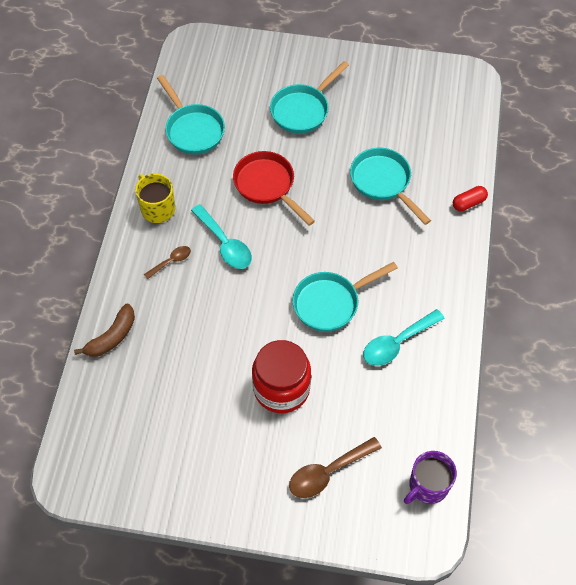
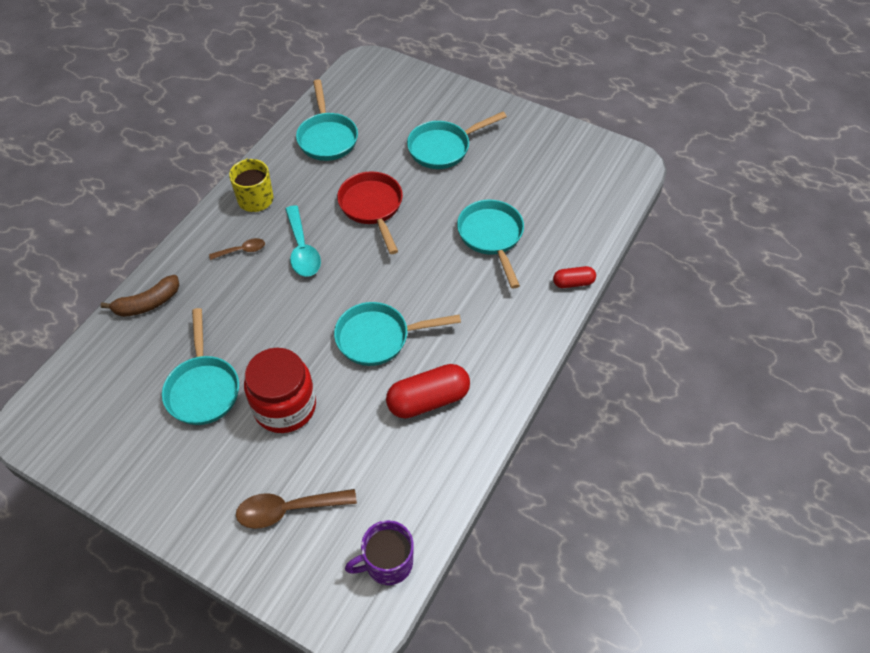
camera: 20 degrees right, 5 degrees down
turquoise spoon [363,309,445,366] -> red capsule [386,364,470,419]
none -> turquoise pan [162,308,239,425]

